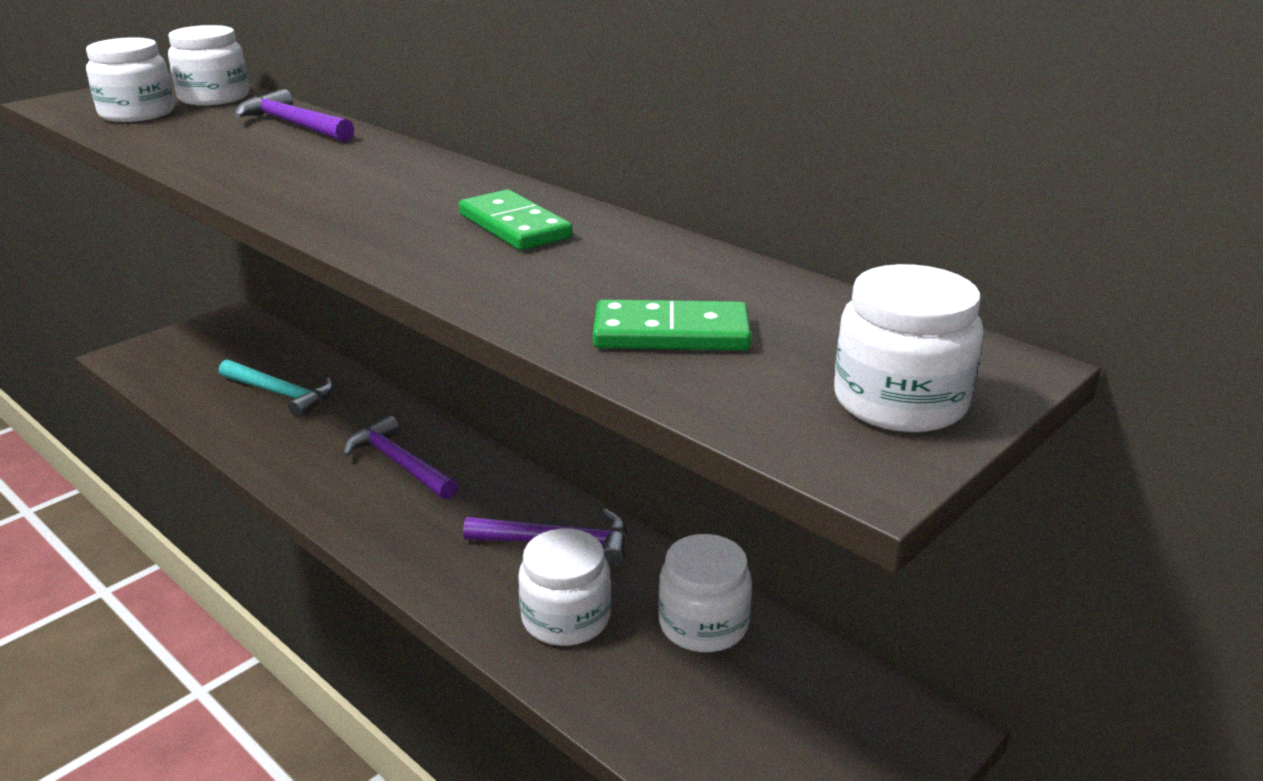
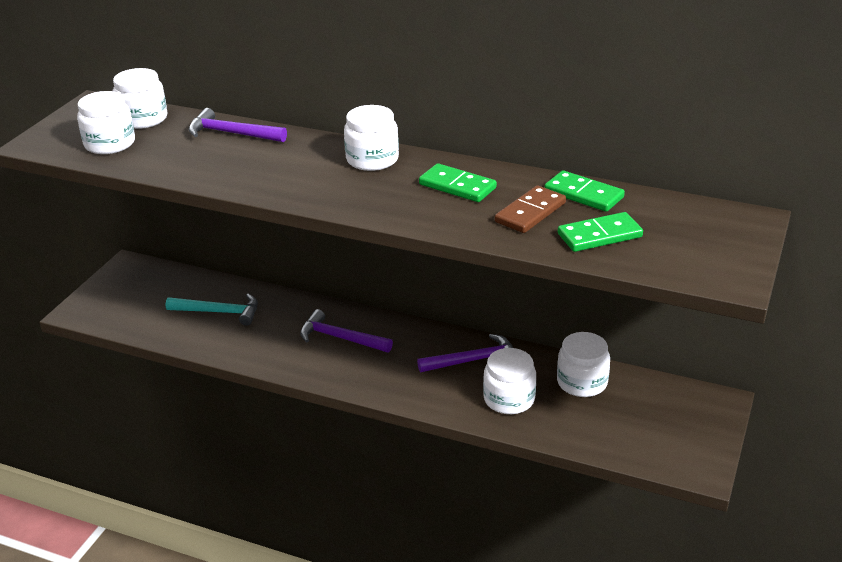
camera: 20 degrees left, 5 degrees up
white jar [834,264,984,432] -> white jar moved to [344,105,399,171]
none -> brown domino [495,185,566,233]
none -> green domino [544,170,625,212]

